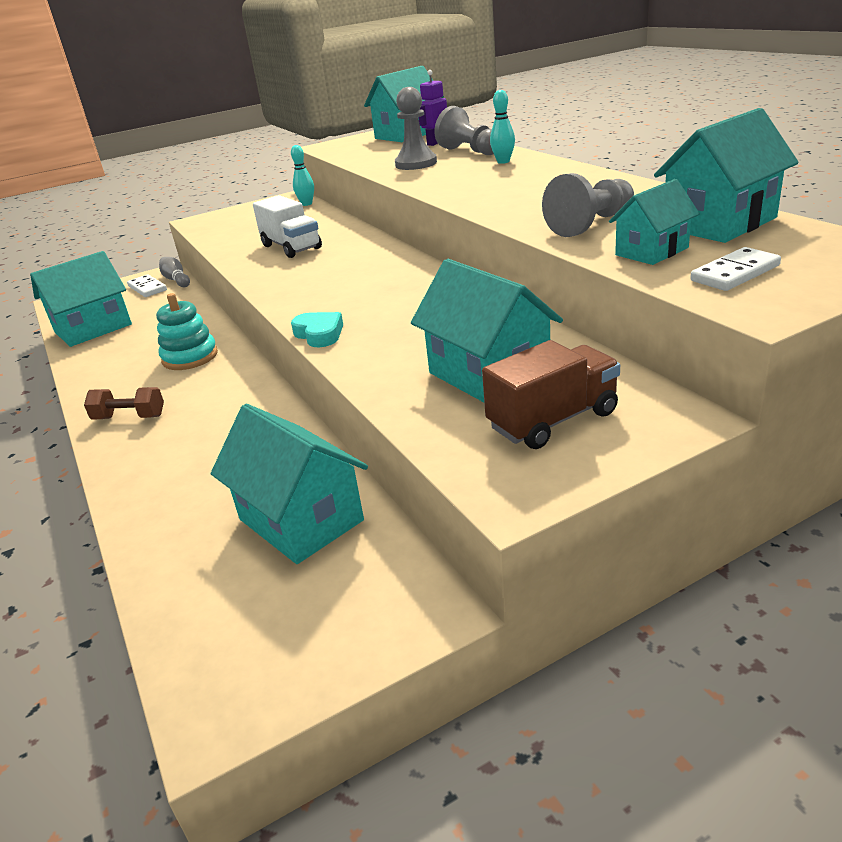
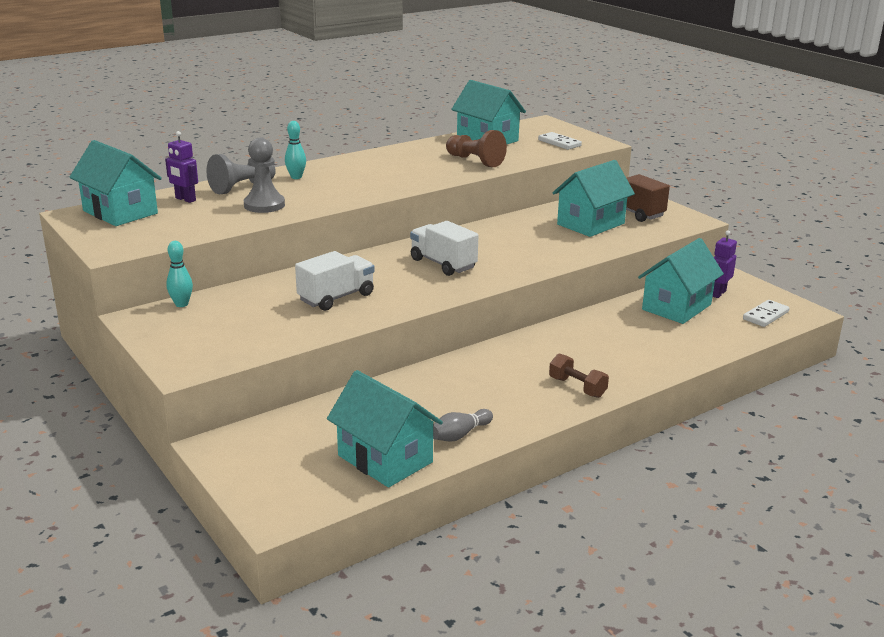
camera: 100 degrees left, 5 degrees down
brown dumbbell [84,387,164,420] -> brown dumbbell turned 45 degrees counterclockwise [549,354,609,398]
white domino [127,274,167,297] -> white domino moved to [743,300,790,327]
turquoise stacking toy [156,293,218,370] -> none
grey bowling pin [159,257,190,287] -> grey bowling pin moved to [433,409,493,441]
turquoise heart [291,312,343,347] -> none
grey pawn [542,173,634,237] -> brown pawn [446,130,507,167]
turquoise house [609,179,700,265] -> none
none -> white truck [410,221,479,276]
none -> purple robot [713,230,737,298]

